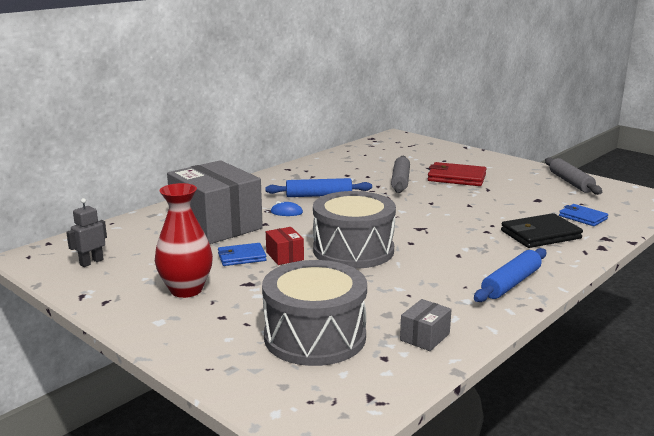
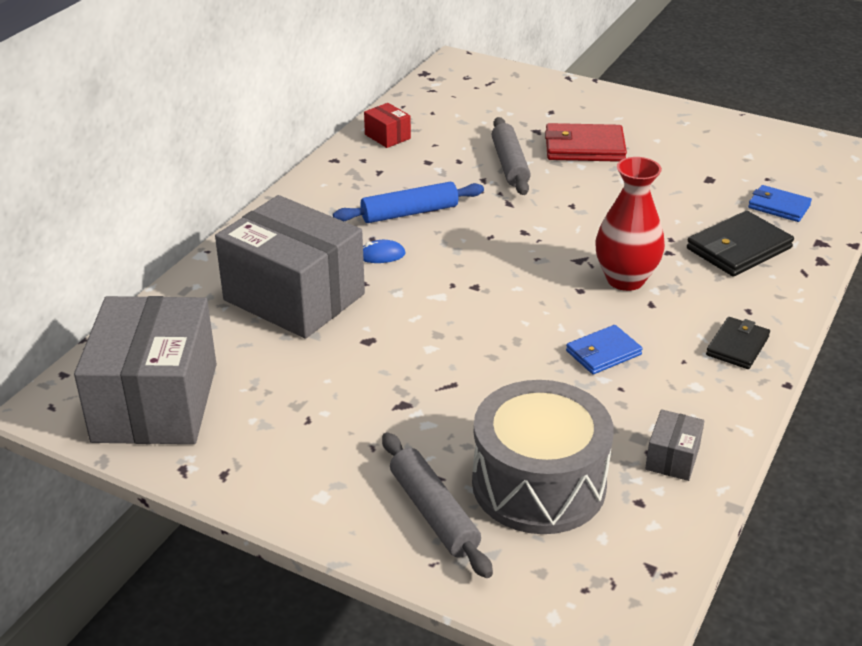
camera: 15 degrees left, 15 degrees up
grey robot [66,198,107,267] -> grey box [74,296,217,444]
red vase [155,183,213,298] -> red vase moved to [595,157,665,291]
blue wallet [218,243,267,266] -> blue wallet moved to [566,325,643,374]
red box [266,227,304,265] -> red box moved to [364,103,411,148]
grey drum [313,191,396,269] -> none
blue rolling pin [474,248,546,302] -> black wallet [706,317,770,369]
grey rolling pin [545,157,602,195] -> grey rolling pin moved to [382,432,493,578]

